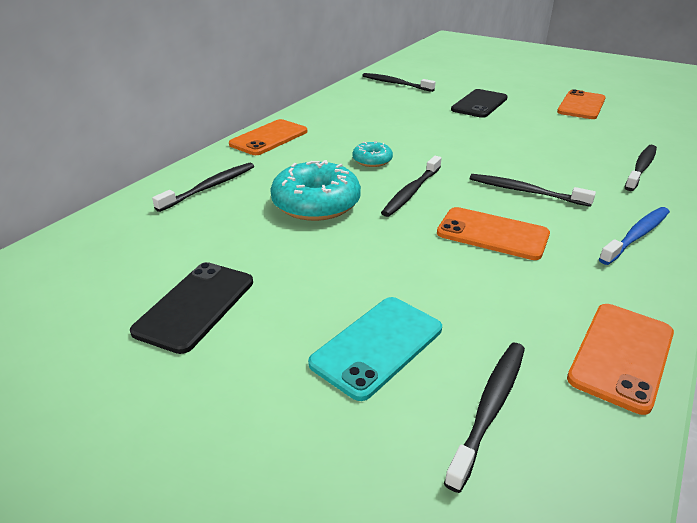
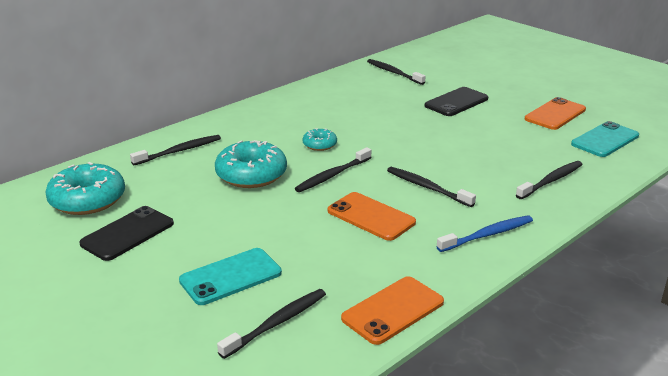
camera: 15 degrees right, 5 degrees down
orange phone [229,119,307,155] -> none
none -> turquoise donut [45,162,125,215]
none -> turquoise phone [571,121,639,157]

